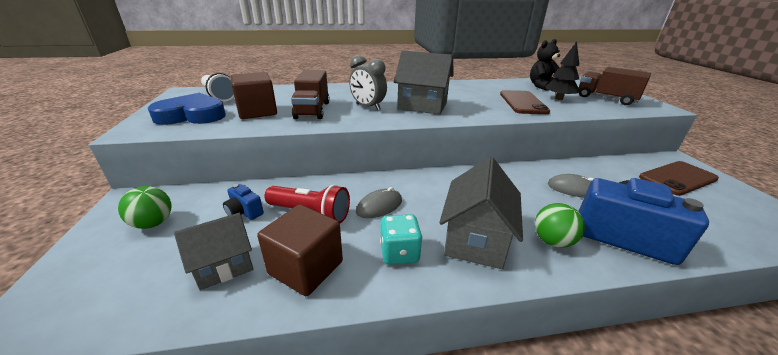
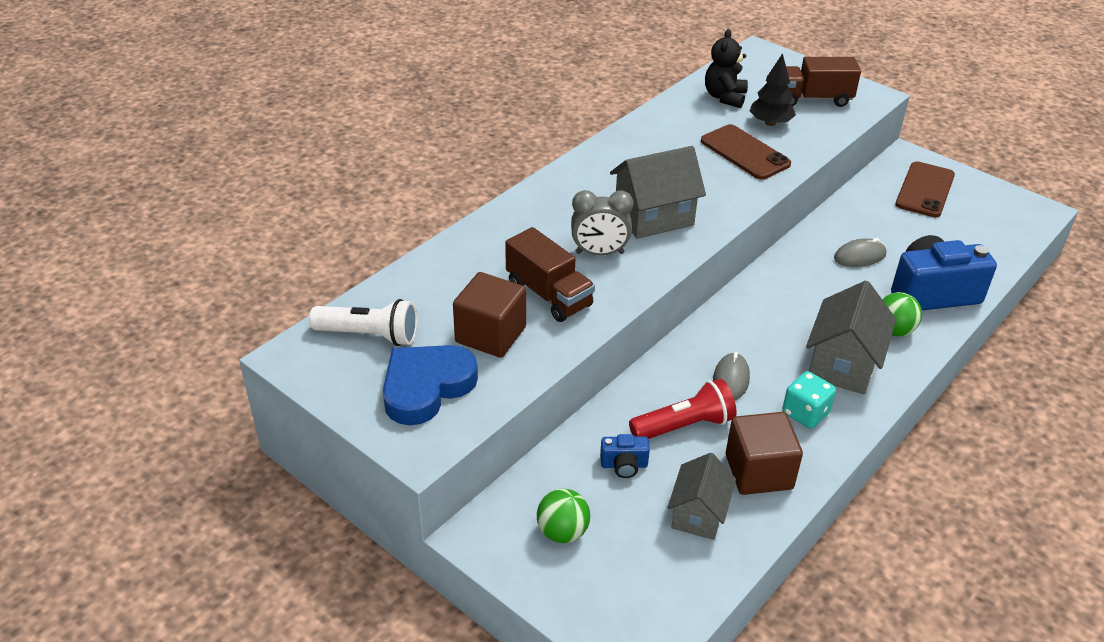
camera: 40 degrees left, 10 degrees up
grey house [439,157,523,269] -> grey house turned 45 degrees clockwise [806,281,896,394]

